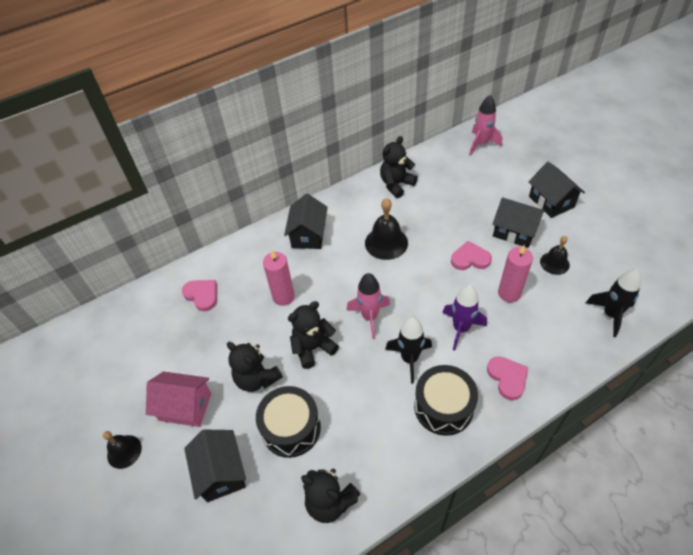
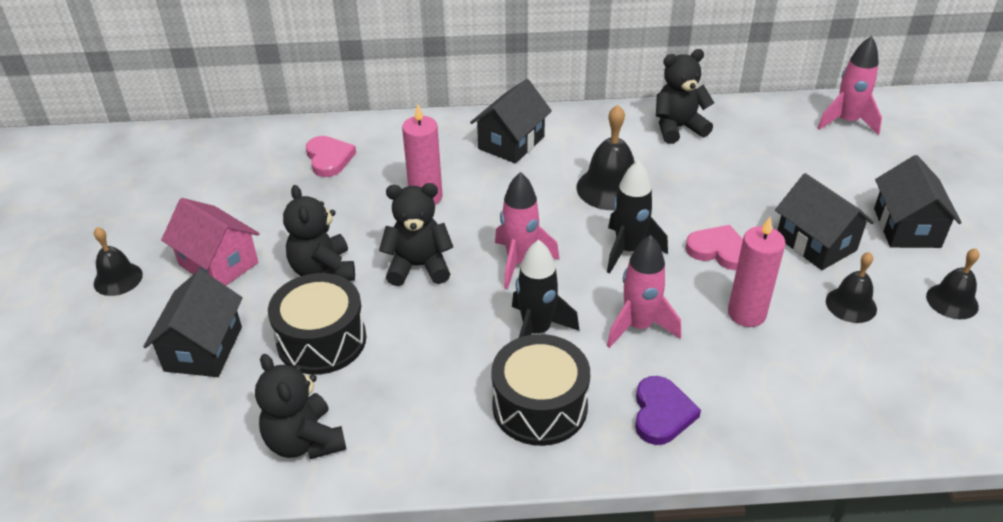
camera: 25 degrees right, 10 degrees down
purple rocket [442,285,487,350] -> pink rocket [607,235,681,348]
pink heart [487,356,528,400] -> purple heart [635,376,701,445]
black rocket [586,269,641,337] -> black rocket moved to [607,160,668,274]
none -> black bell [926,248,980,319]

